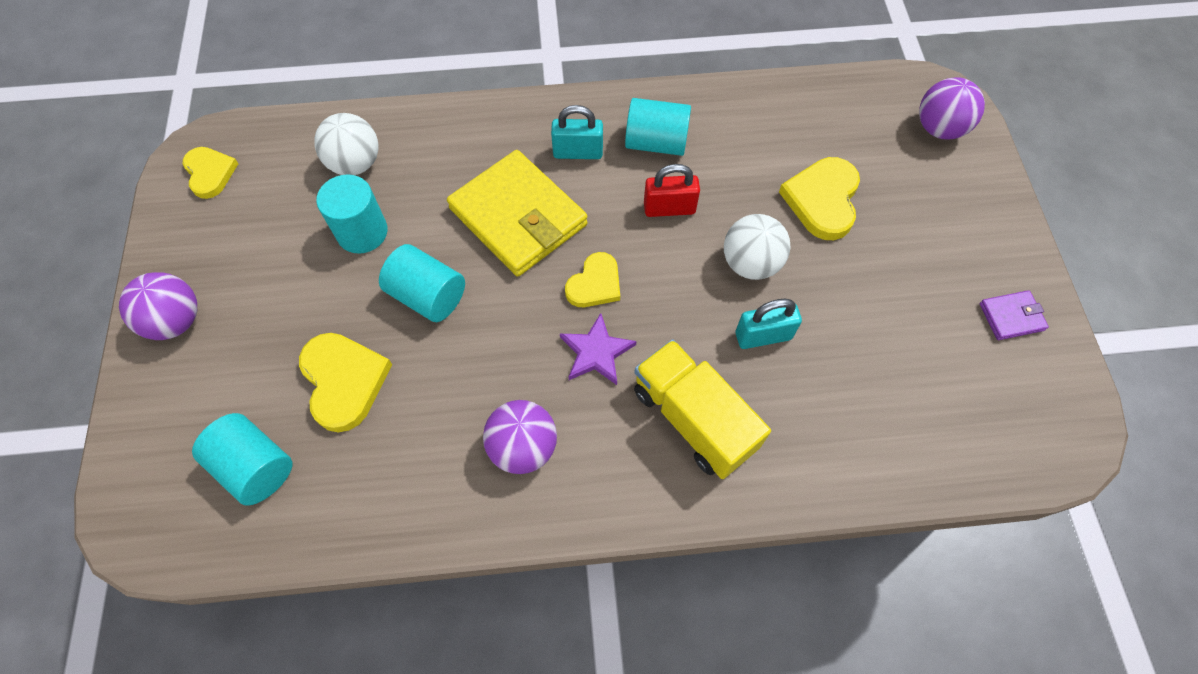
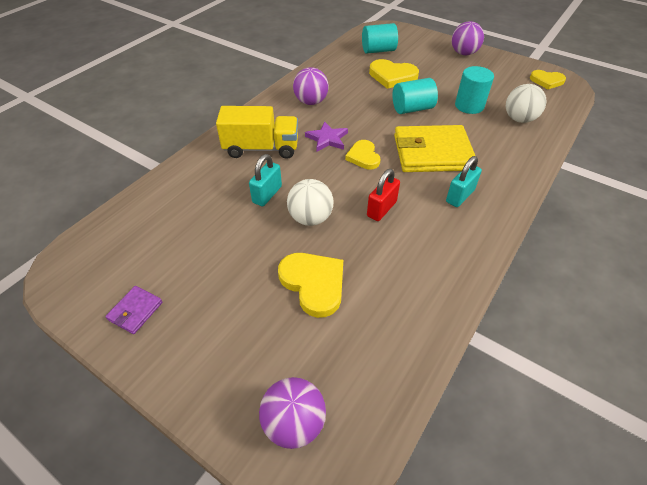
camera: 130 degrees right, 15 degrees down
turquoise cylinder [625,98,691,156] -> none

